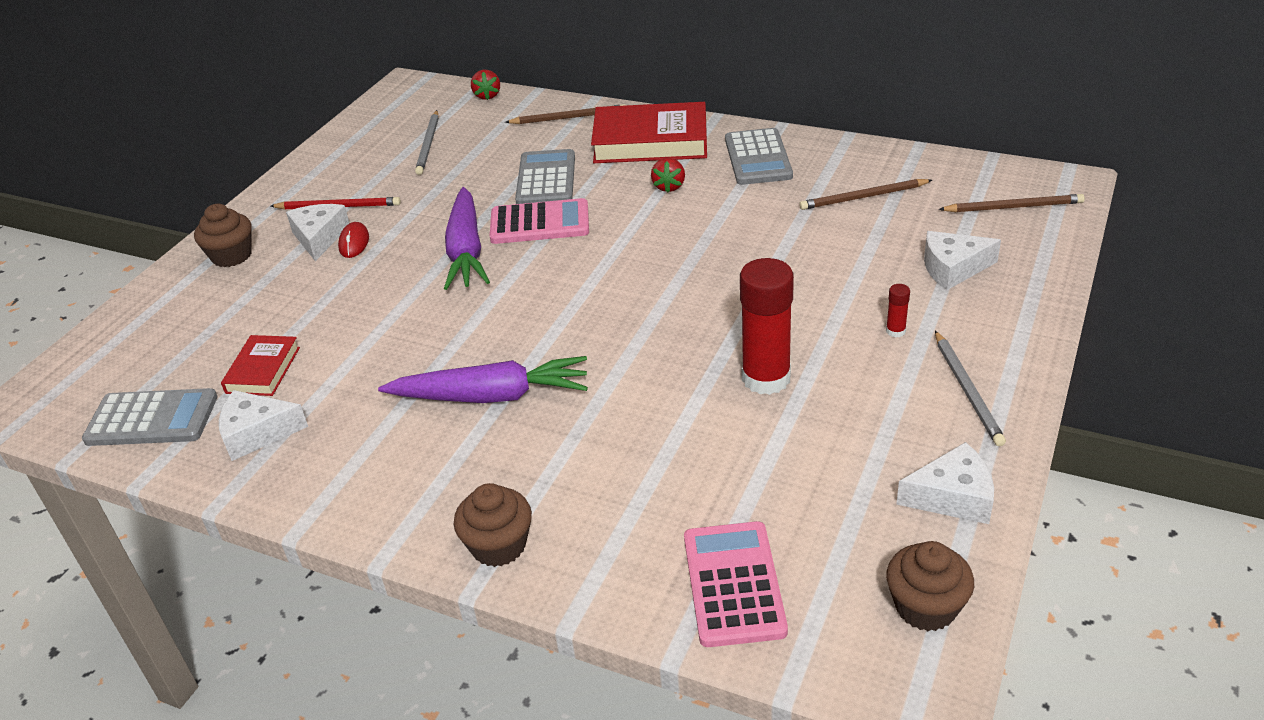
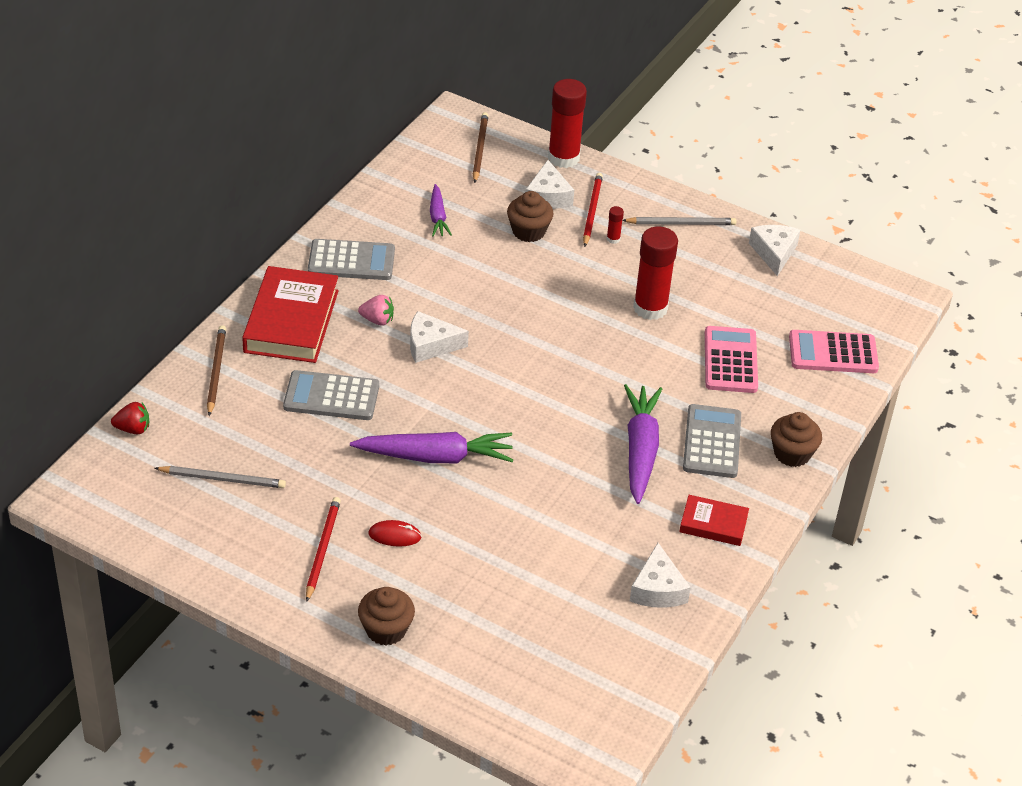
camera: 90 degrees left, 5 degrees up
grey calculator [82,388,218,446] -> grey calculator moved to [683,404,741,478]
red book [221,335,300,396] -> red book moved to [679,495,749,546]
white cheese [286,204,349,261] -> white cheese moved to [410,311,469,363]
pink calculator [490,198,589,244] -> pink calculator moved to [705,326,758,393]
red strawberry [651,158,685,193] -> pink strawberry [358,295,394,326]
brown pencil [799,179,932,210] -> purple carrot [430,184,452,237]
brown cupcake [886,541,974,631] -> brown cupcake moved to [507,191,554,242]
none -> red glue stick [548,79,587,168]
none -> red pencil [583,173,603,247]

